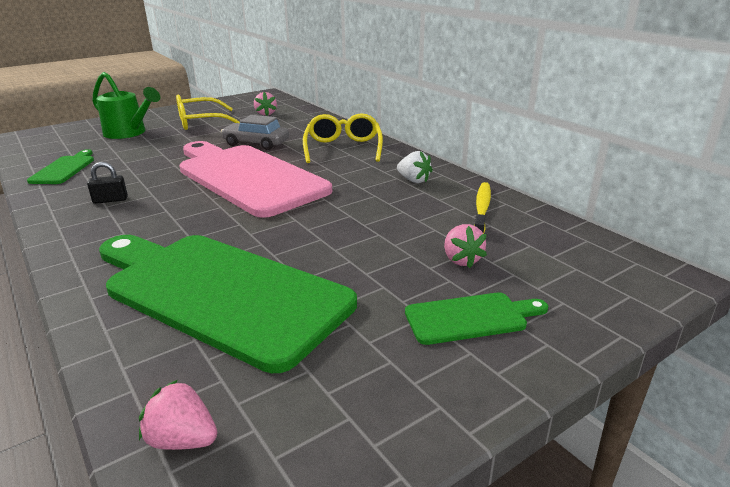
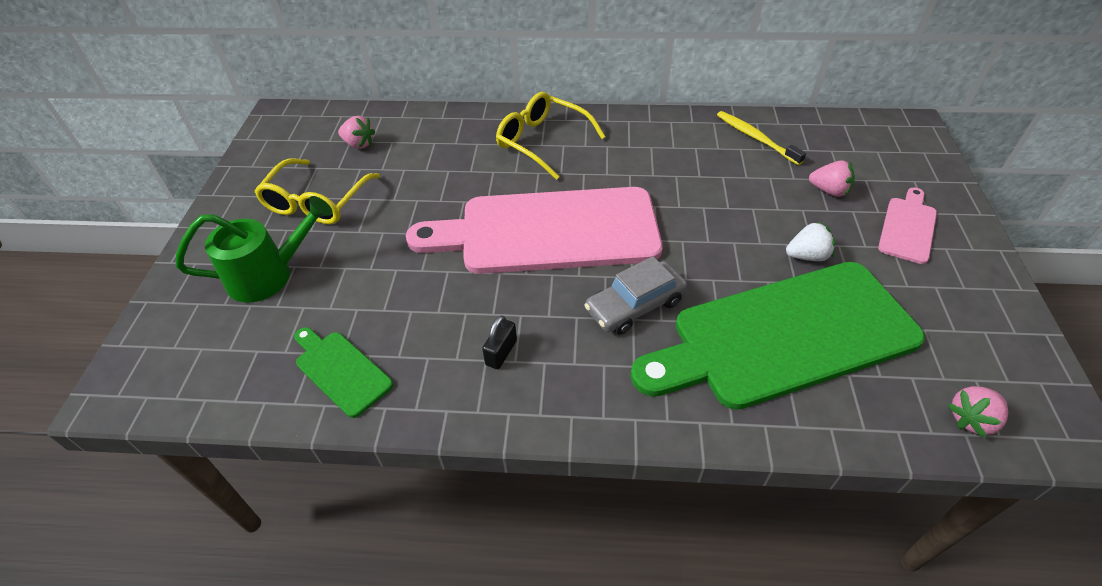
camera: 50 degrees left, 20 degrees up
grey car [221,115,289,150] -> grey car moved to [584,256,687,335]
white strawberry [397,151,433,183] -> white strawberry moved to [786,221,835,261]
green cutting board [405,292,548,345] -> pink cutting board [878,187,937,264]

